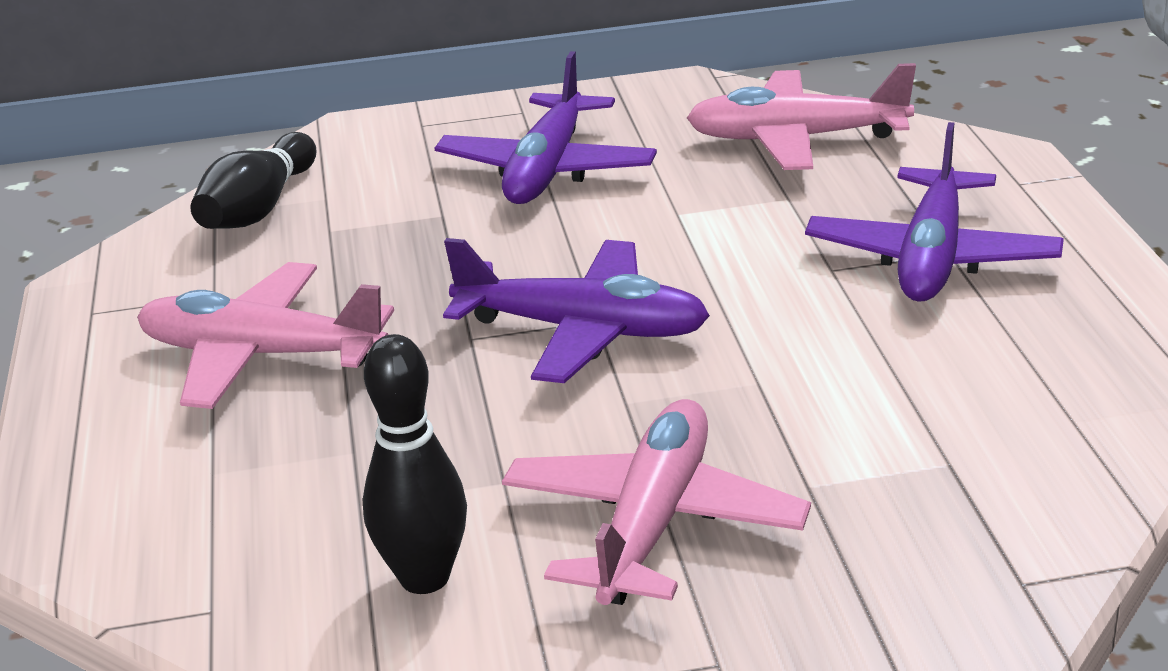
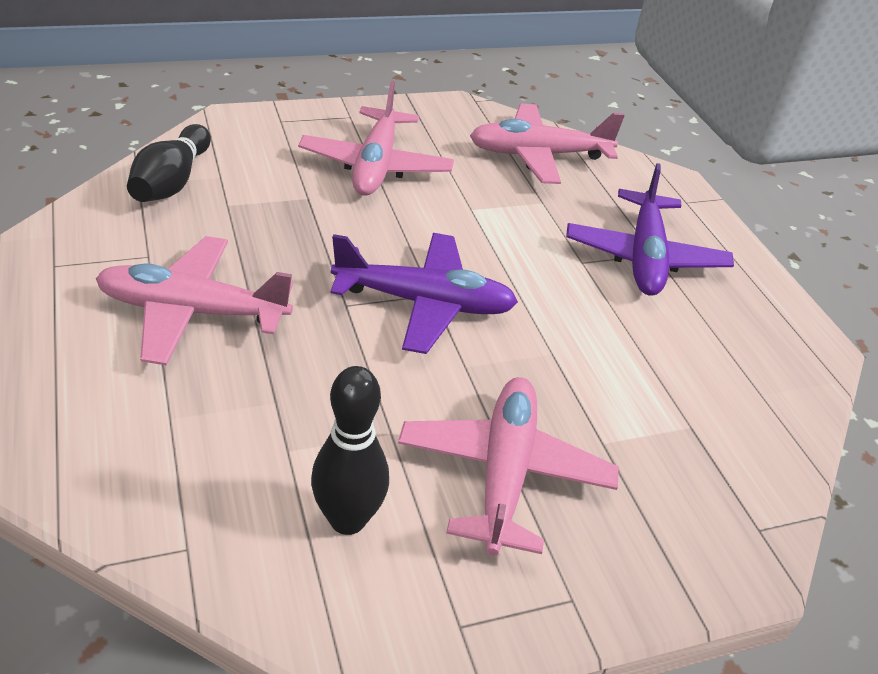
camera: 15 degrees left, 10 degrees up
purple plane [435,51,657,204] -> pink plane [298,80,454,195]

